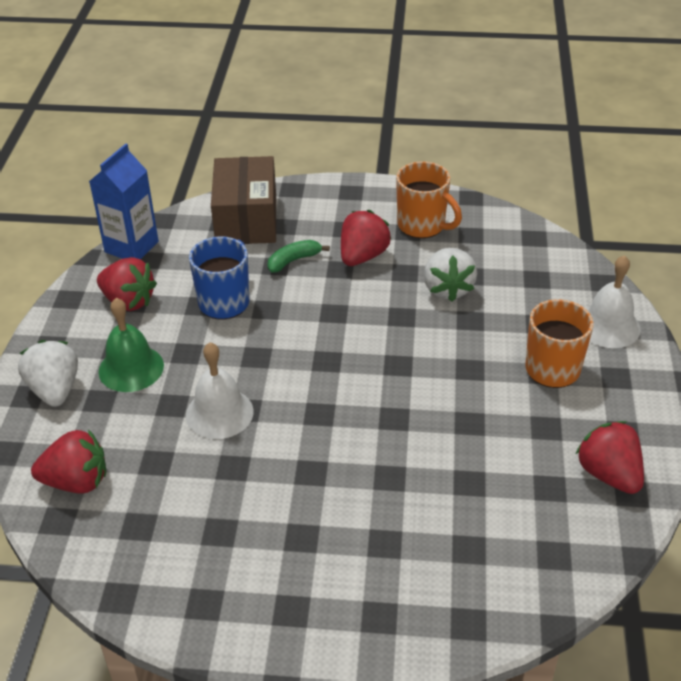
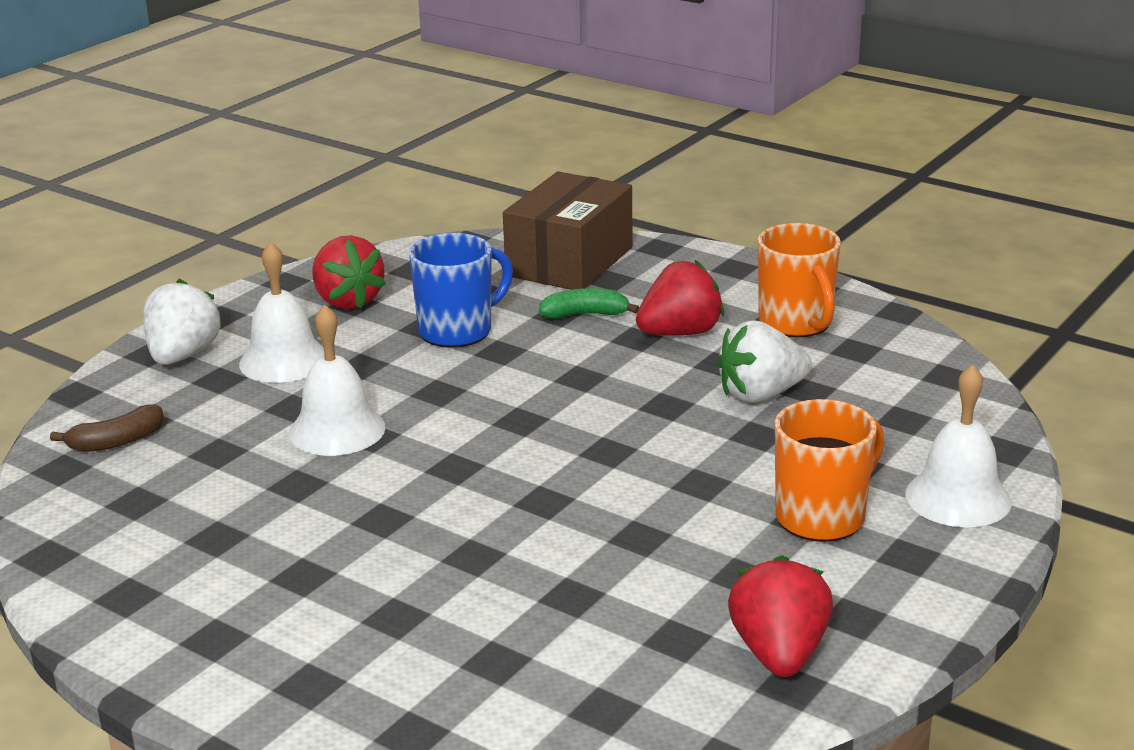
camera: 30 degrees right, 15 degrees down
red strawberry [31,429,106,494] -> brown banana [50,404,164,452]
blue carton [89,144,159,259] -> none
green bell [99,298,164,392] -> white bell [239,242,324,383]
white strawberry [424,248,477,302] -> white strawberry turned 45 degrees clockwise [717,321,812,403]

